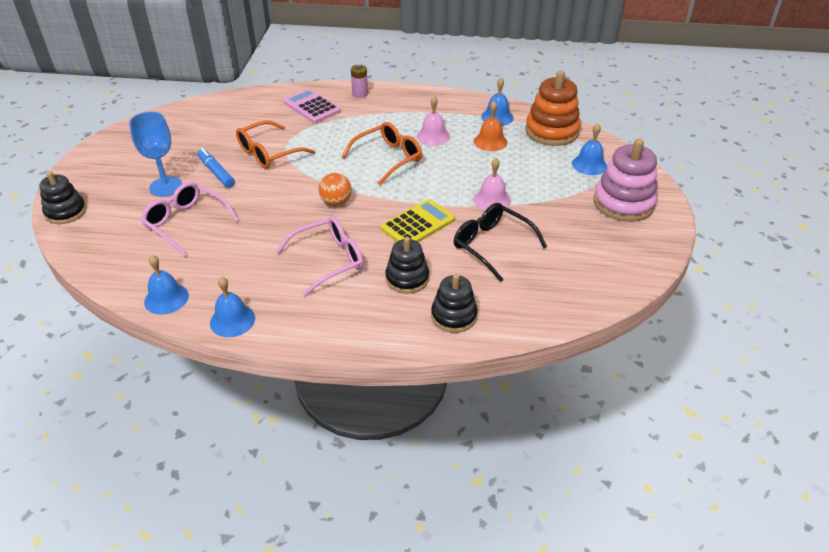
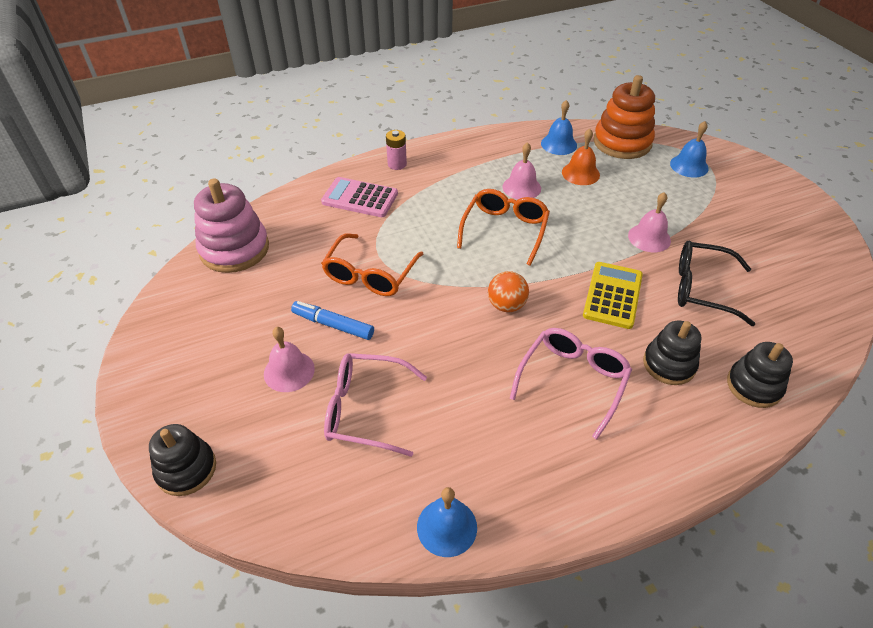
camera: 30 degrees left, 5 degrees up
blue goblet [129,112,182,197] -> pink bell [264,327,315,392]
blue bell [210,276,255,337] -> none
pink stacking toy [594,139,657,222] -> pink stacking toy moved to [194,178,269,273]

